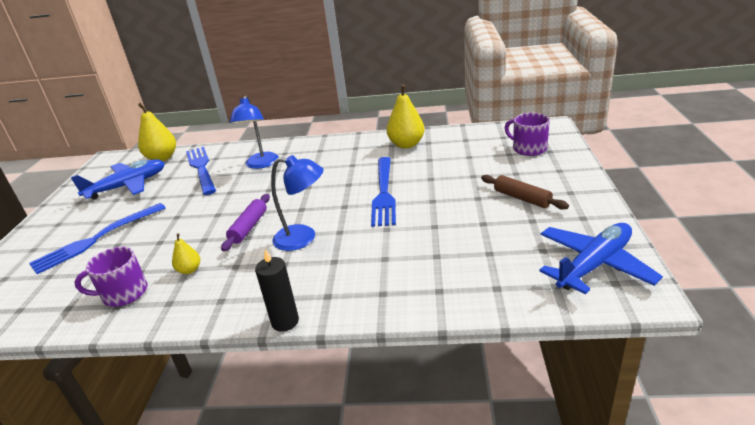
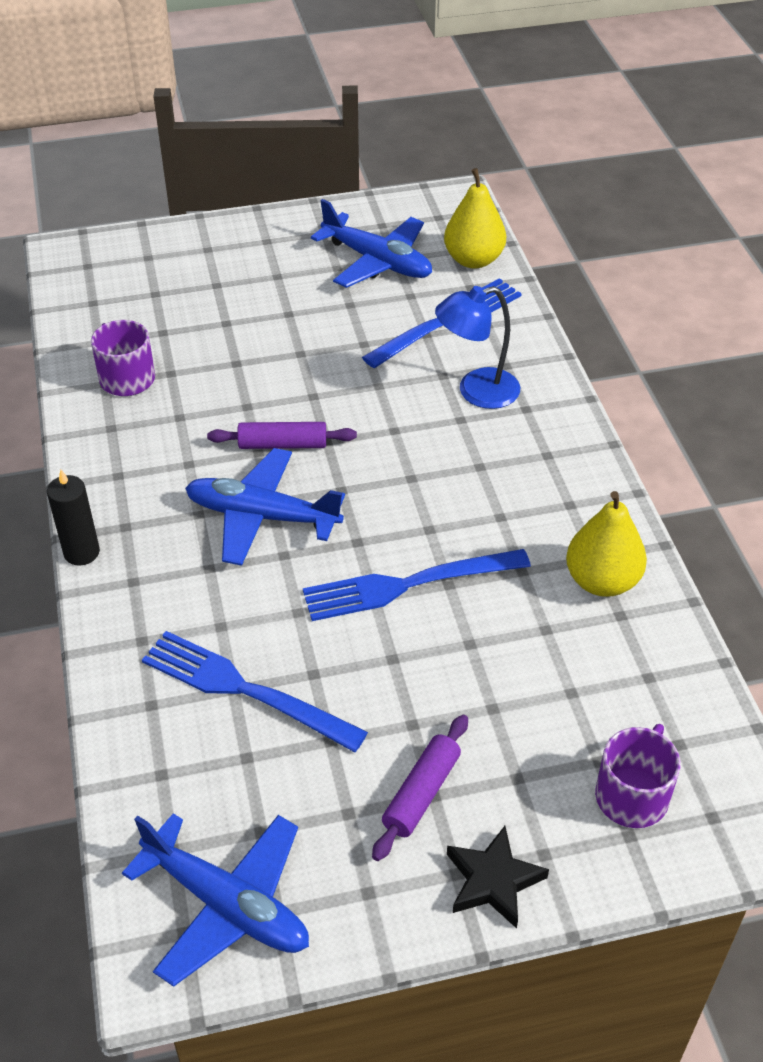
camera: 70 degrees right, 15 degrees up
blue fork [29,203,166,274] -> blue fork moved to [142,631,368,752]
yellow pear [172,233,200,274] -> none
blue lamp [271,155,324,251] -> blue plane [185,448,345,566]
brown rolling pin [481,175,569,210] -> purple rolling pin [372,715,468,861]
none -> black star [447,826,549,929]

